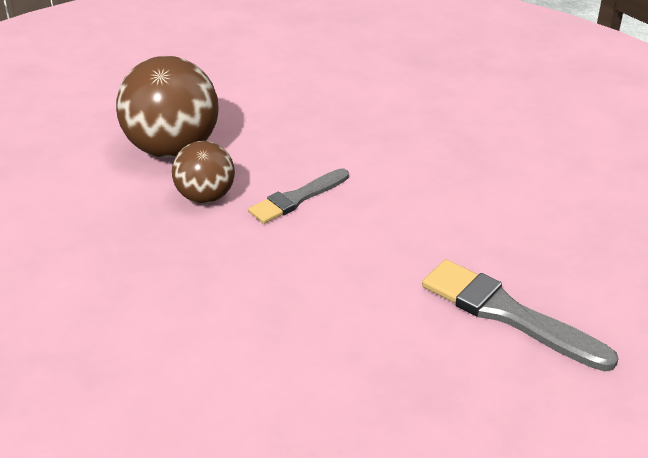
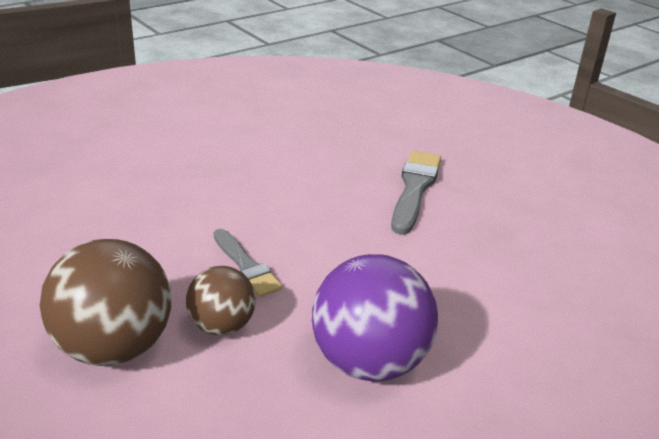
camera: 85 degrees left, 5 degrees down
grey brush [422,259,619,371] -> grey brush turned 150 degrees clockwise [391,150,441,235]
none -> purple ball [312,254,438,382]

